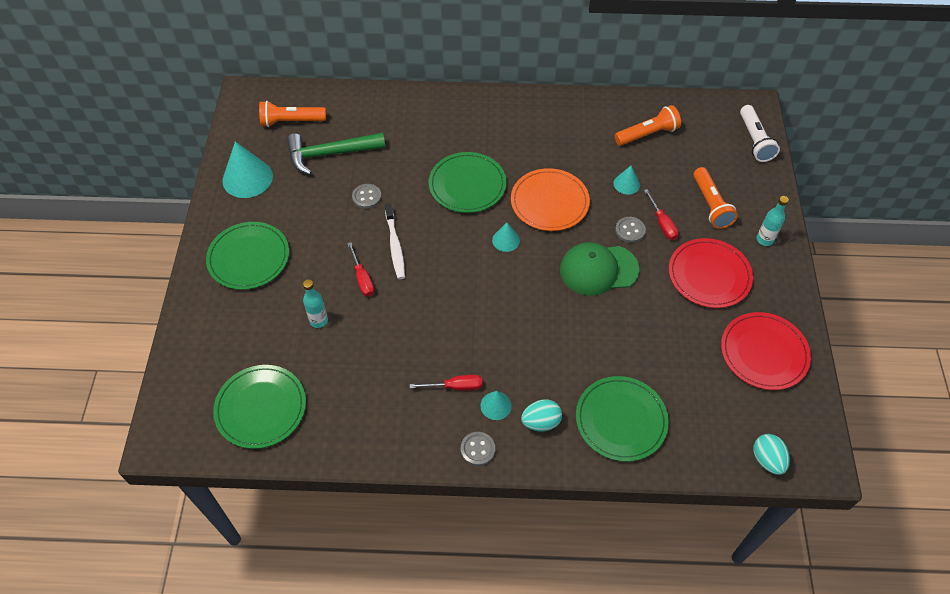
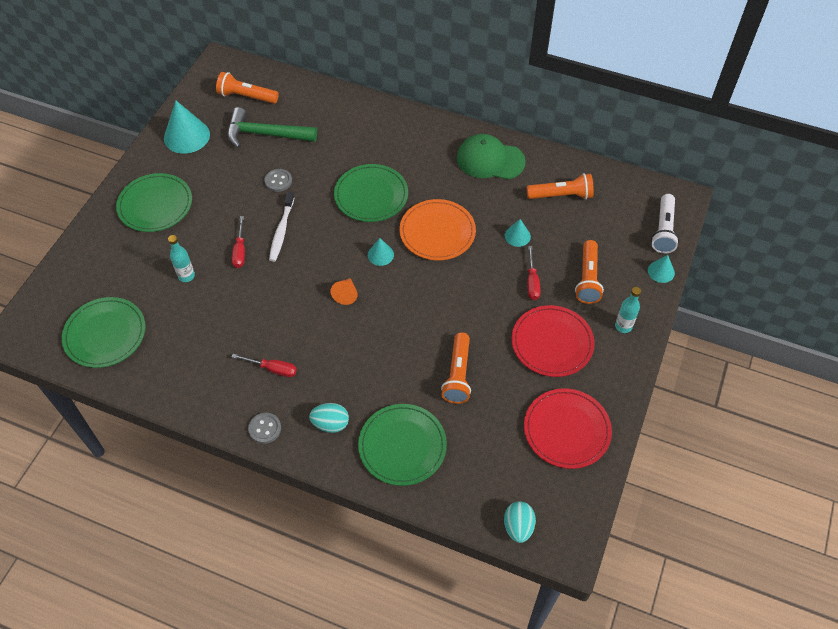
camera: 20 degrees right, 0 degrees up
turquoise cone [480,391,512,420] -> turquoise cone moved to [648,255,675,283]
green cap [560,242,639,295] -> green cap moved to [457,134,526,180]
grey button [615,217,646,243] -> none
none -> orange cone [331,278,358,305]
none -> orange flashlight [441,332,471,404]

